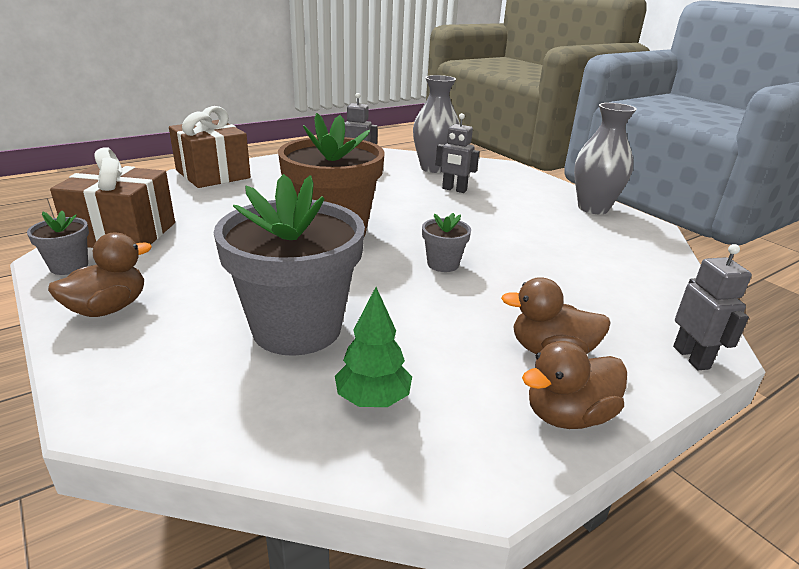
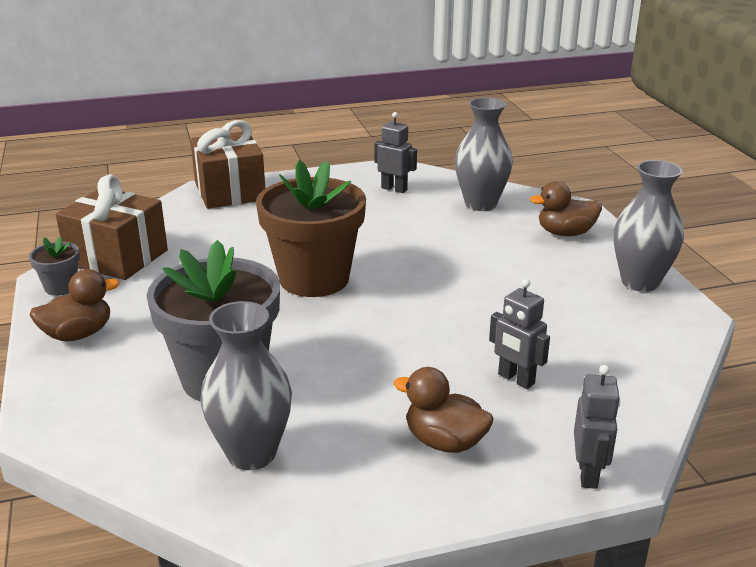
camera: 20 degrees right, 0 degrees up
green tree [335,287,412,407] -> grey vase [200,301,292,470]
grey flower pot [422,213,471,272] -> none
grey robot [436,113,479,193] -> grey robot moved to [489,279,550,389]
brown duck [522,341,627,429] -> brown duck moved to [530,181,602,236]

